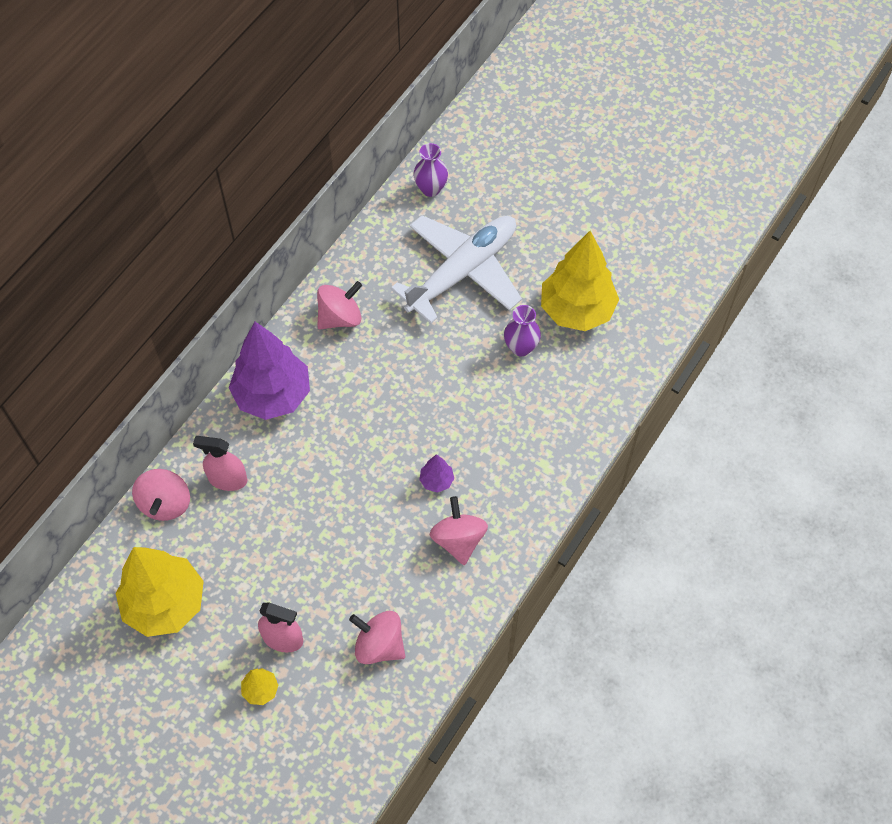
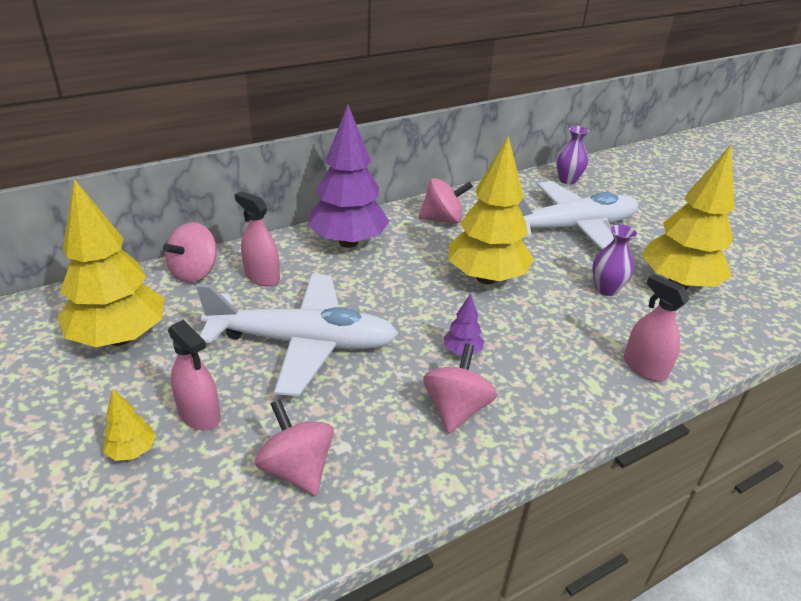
camera: 25 degrees right, 25 degrees down
none -> white plane [196,274,398,396]
none -> yellow tree [449,136,534,284]
none -> pink spray bottle [624,274,690,381]

